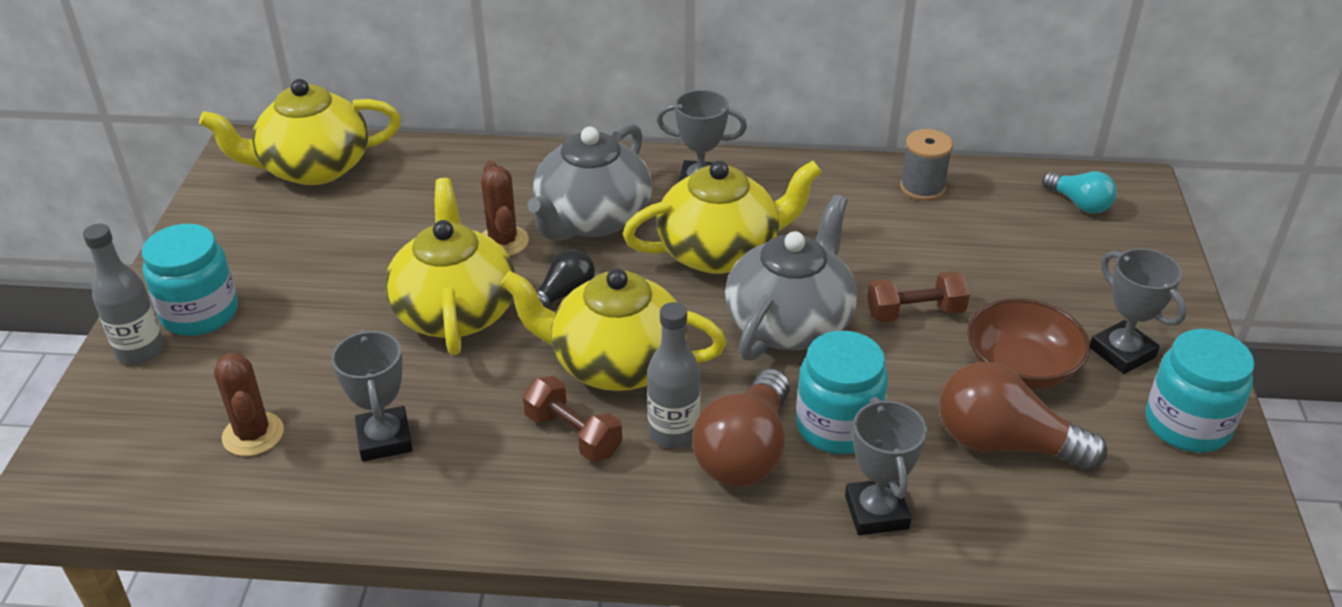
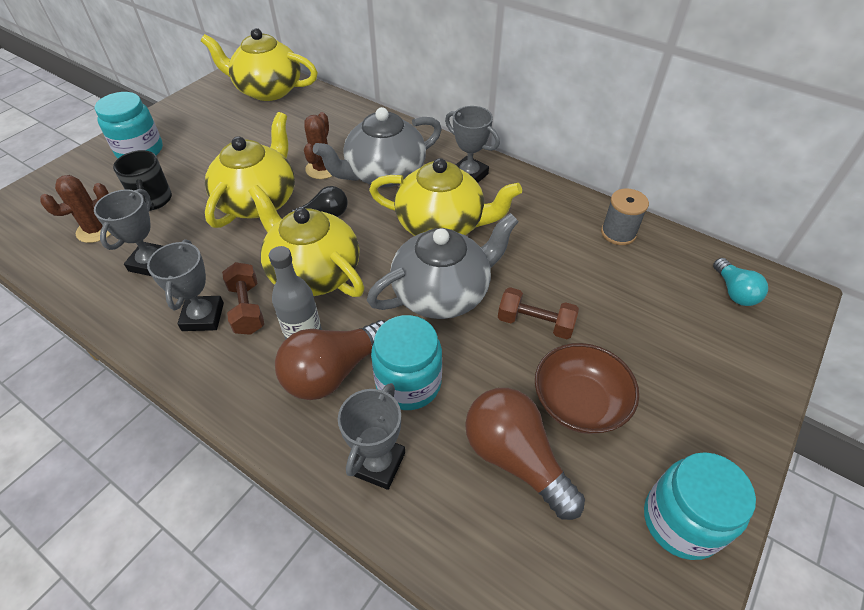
camera: 30 degrees right, 10 degrees up
grey bottle [83,224,164,364] -> none
brown cactus [214,353,284,456] -> brown cactus turned 45 degrees clockwise [40,175,111,243]
grey trophy [1090,248,1187,374] -> grey trophy moved to [147,239,224,331]
none -> black mug [113,150,172,211]

